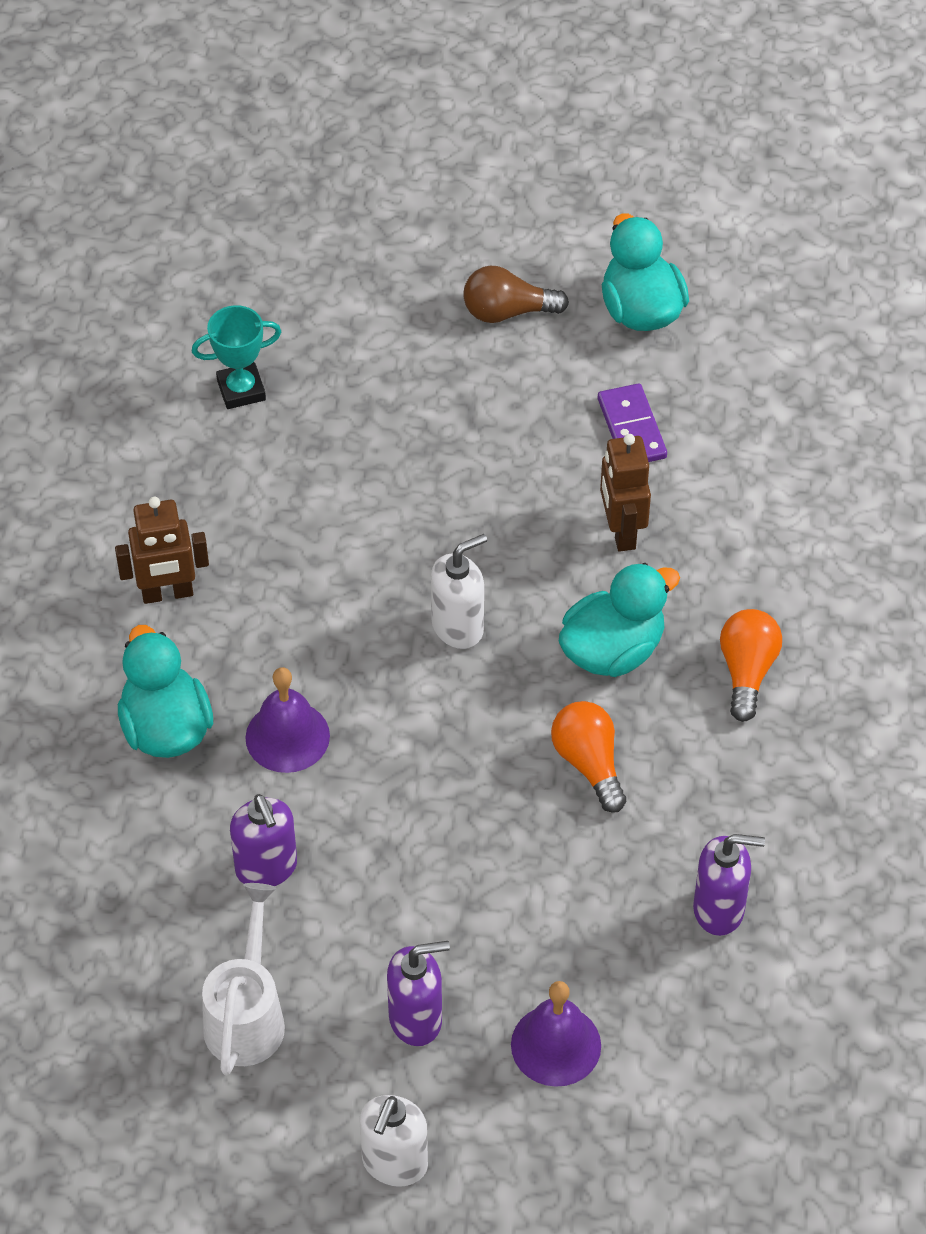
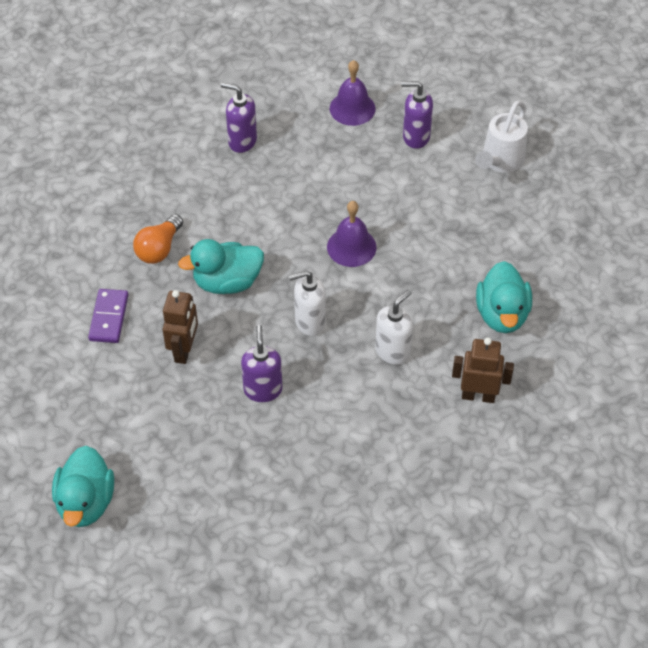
camera: 160 degrees left, 0 degrees up
turquoise trophy [192,305,281,409] -> none
purple soap dispenser [230,794,297,886] -> purple soap dispenser moved to [241,325,282,402]
purple bell [245,667,330,773] -> purple bell moved to [327,201,376,267]
white soap dispenser [359,1095,428,1187] -> white soap dispenser moved to [375,290,413,365]
brown light bulb [463,266,569,323] -> none
orange light bulb [551,701,626,813] -> none
purple domino [598,383,667,462] -> purple domino moved to [88,289,128,343]

